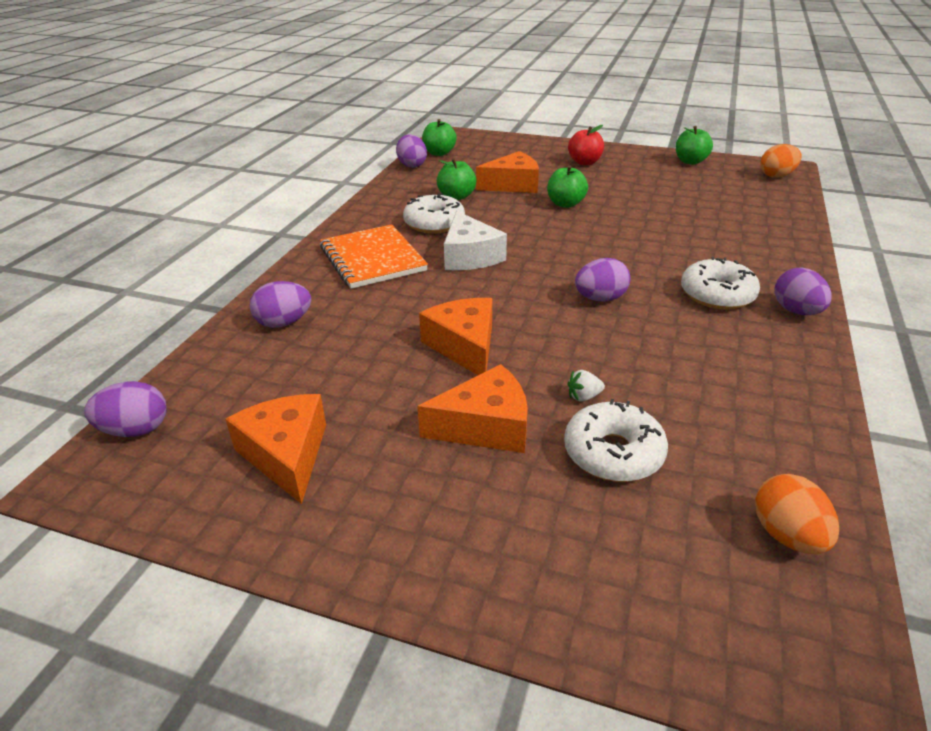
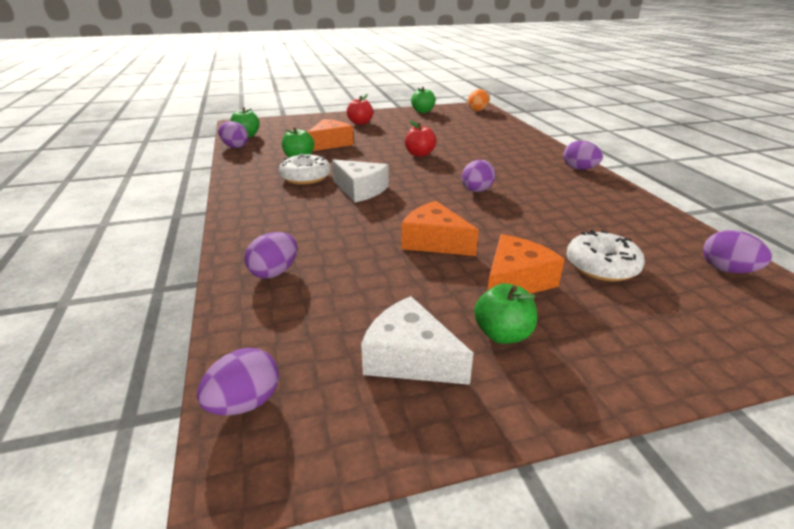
camera: 35 degrees left, 5 degrees down
orange cheese [226,394,326,504] -> white cheese [361,296,474,385]
orange notebook [320,224,428,289] -> none
green apple [547,165,588,208] -> green apple moved to [474,283,537,344]
white strawberry [567,370,605,402] -> none
white donut [681,257,760,310] -> none
orange egg [755,474,839,554] -> purple egg [703,230,772,273]
none -> red apple [405,120,437,157]

